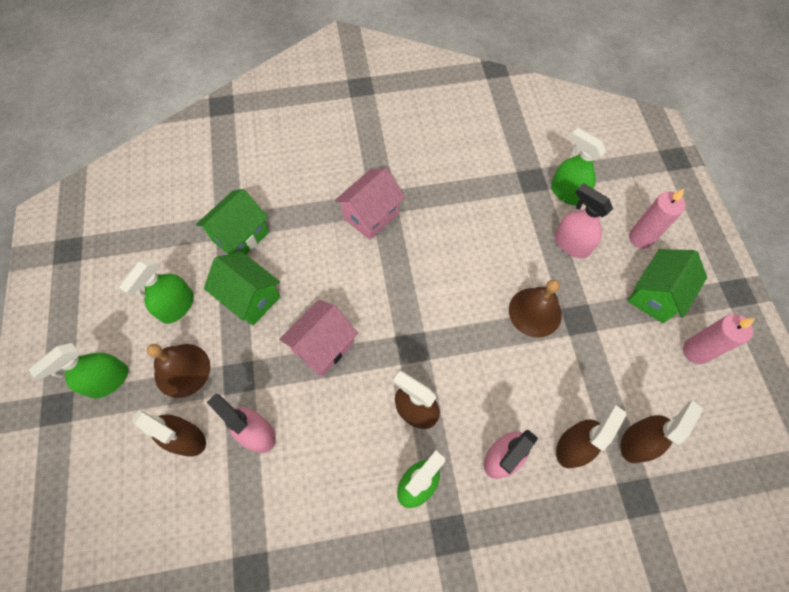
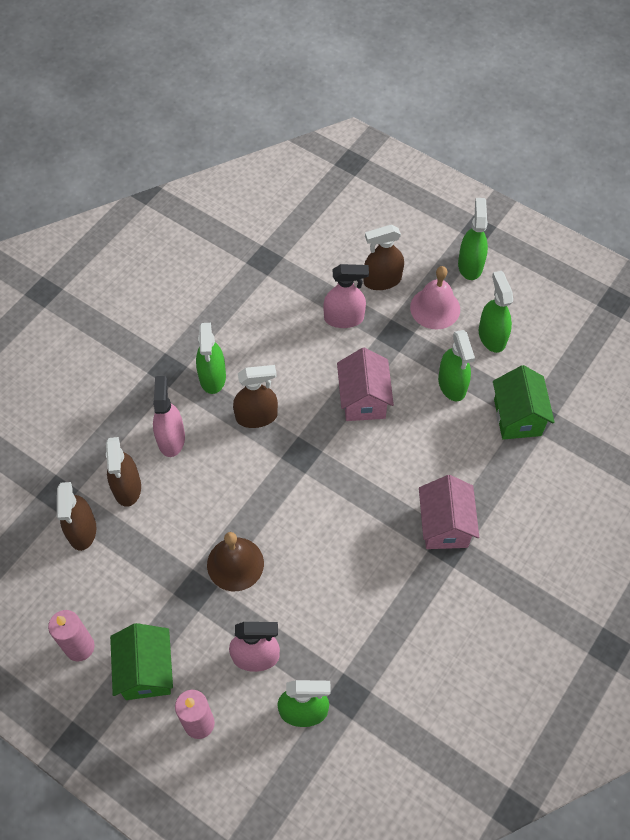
camera: 135 degrees right, 5 degrees down
brown bell [147,344,210,398] -> pink bell [410,266,460,329]
green house [204,252,280,326] -> green spray bottle [438,330,475,401]

